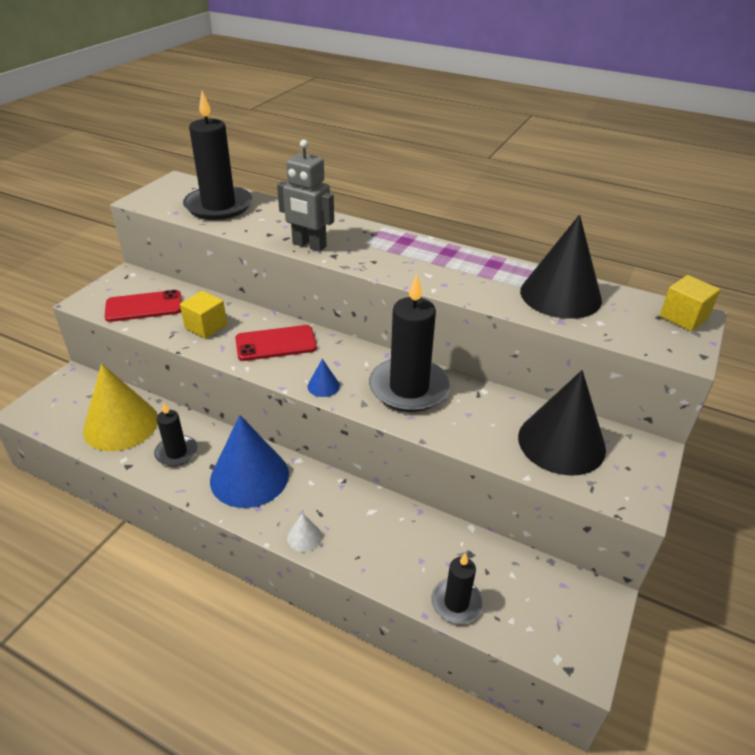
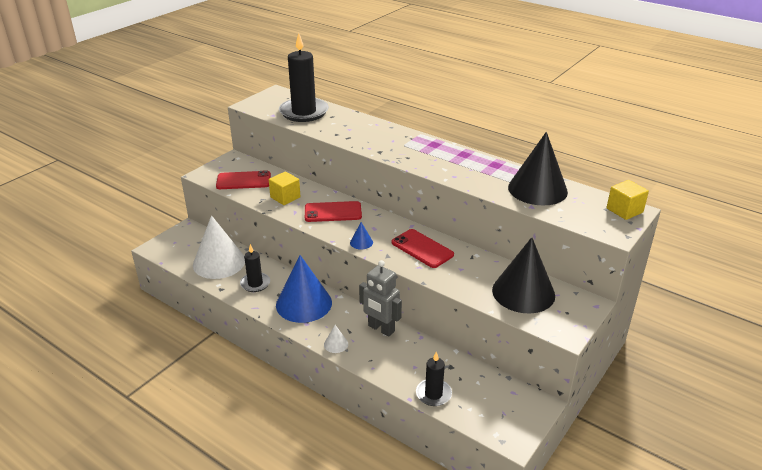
camera: 10 degrees right, 5 degrees down
yellow cone [83,363,158,451] -> white cone [193,215,245,279]
grey robot [277,140,334,252] -> grey robot moved to [359,260,402,337]
black candle [369,274,450,412] -> red phone [392,229,454,268]

